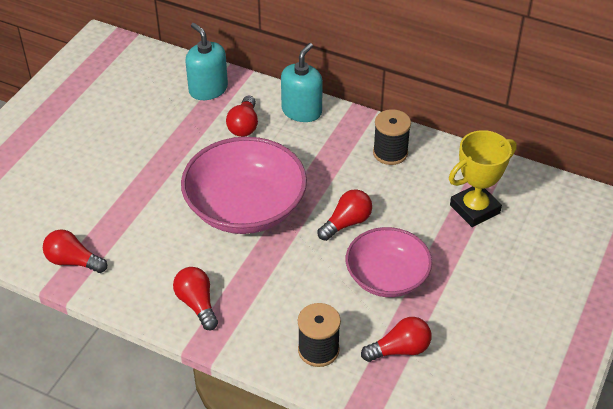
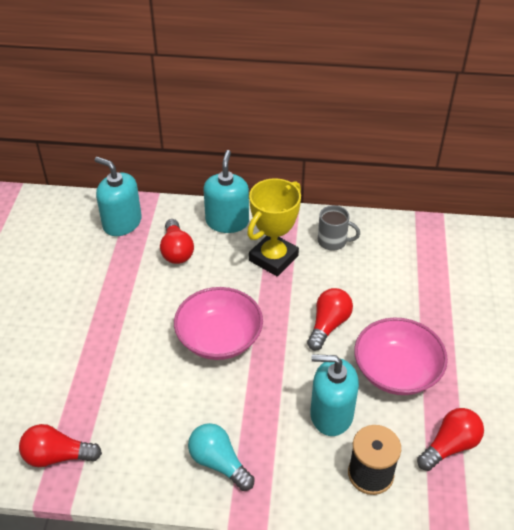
camera: 20 degrees left, 0 degrees up
red light bulb [173,267,218,330] -> turquoise light bulb [188,423,255,491]
pink bowl [181,137,307,234] -> pink bowl [174,287,263,360], size x0.65
black spool [373,109,411,165] -> grey mug [318,205,360,251]
yellow trophy [449,130,517,227] -> yellow trophy moved to [247,178,301,276]
none -> turquoise soap dispenser [310,354,359,436]

